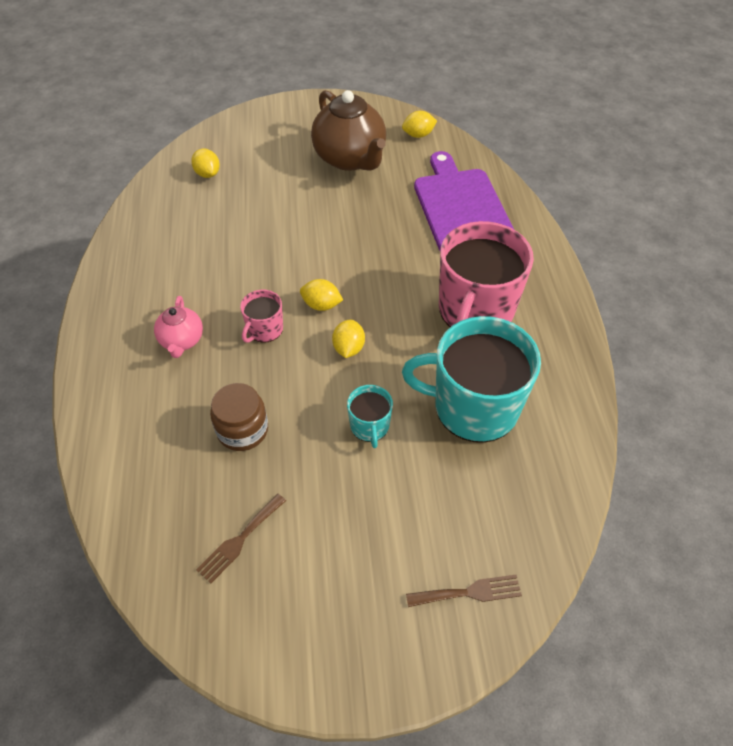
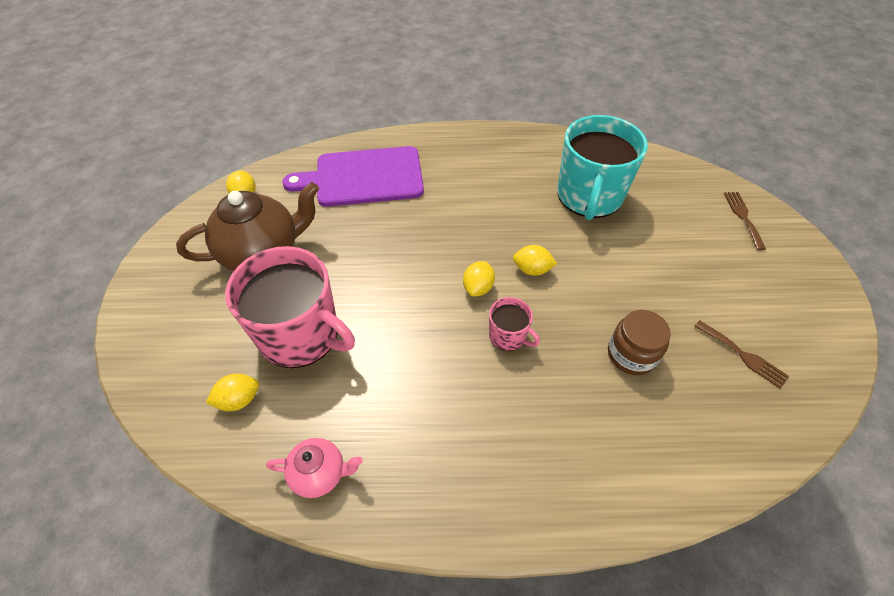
camera: 85 degrees left, 0 degrees up
pink teapot [154,296,203,358] -> pink teapot moved to [266,438,363,498]
turquoise mug [347,385,393,448] -> none
pink mug [439,221,534,327] -> pink mug moved to [225,246,355,368]

